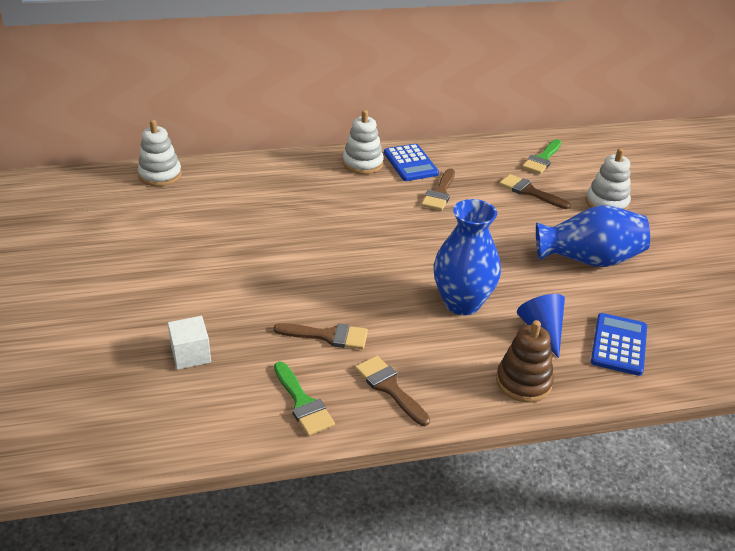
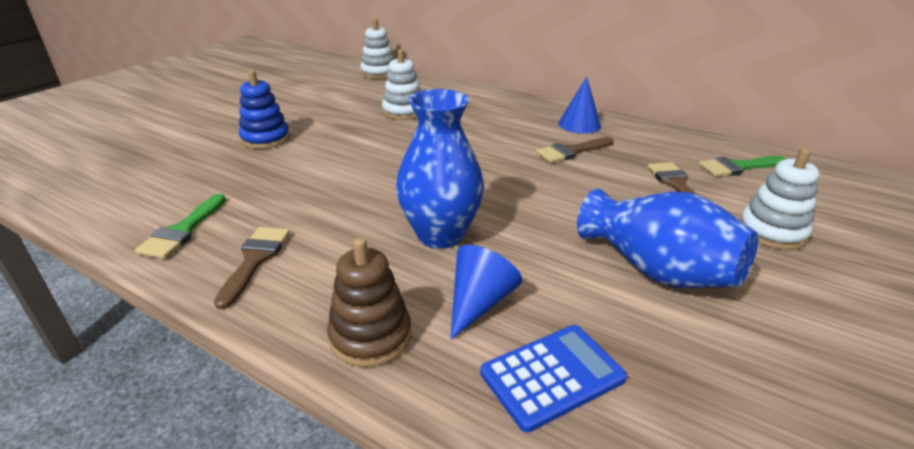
camera: 45 degrees right, 5 degrees down
white cube [168,316,211,370] -> none
brown brush [273,323,368,349] -> none
white stacking toy [343,110,384,174] -> white stacking toy moved to [382,49,421,120]
blue calculator [384,144,439,181] -> blue cone [558,77,601,134]
none -> blue stacking toy [239,70,290,149]

